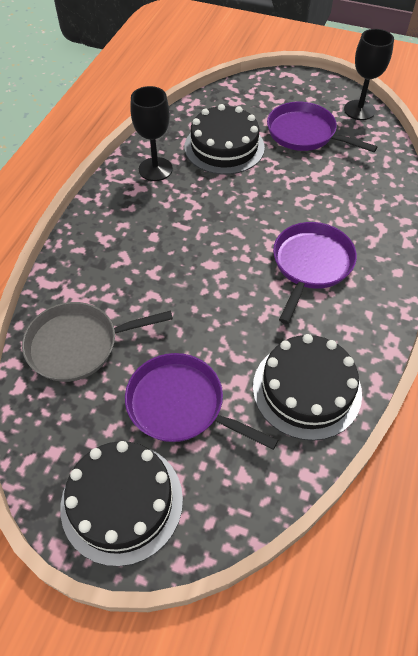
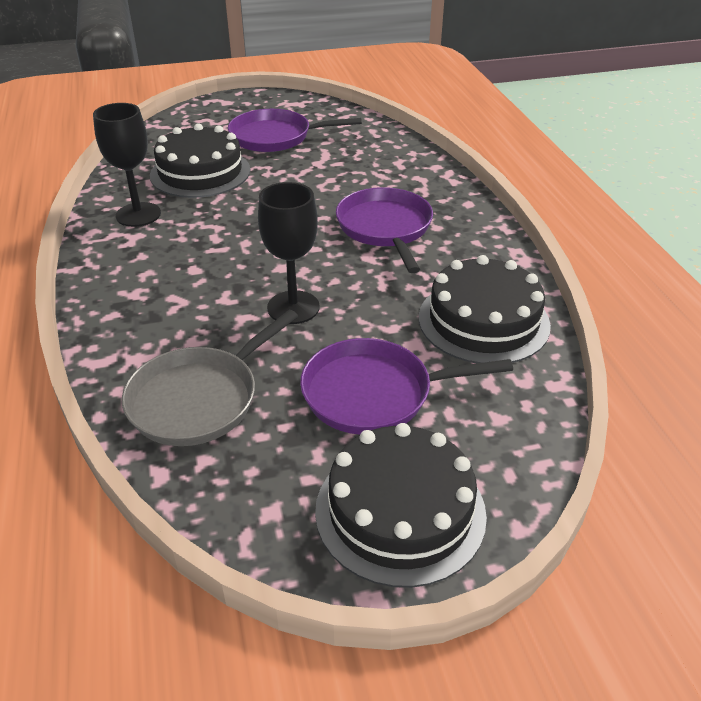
camera: 35 degrees left, 15 degrees down
black goblet [344,29,394,120] -> black goblet moved to [258,182,319,324]

